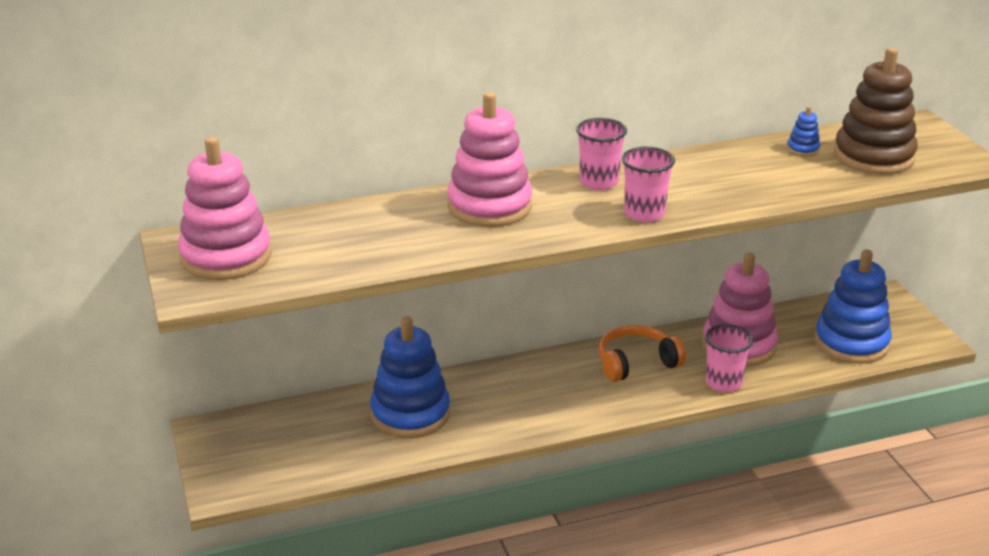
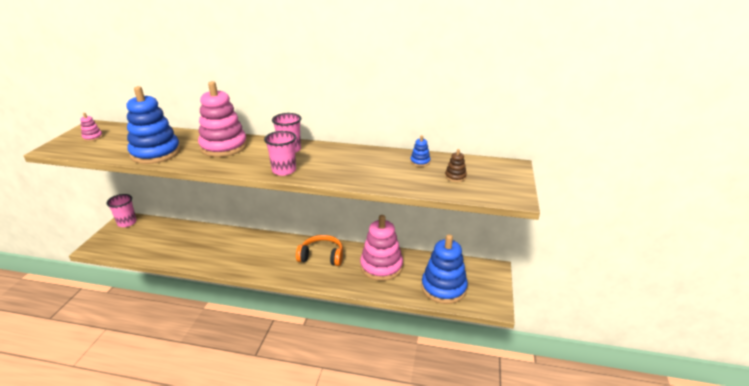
camera: 30 degrees right, 0 degrees up
pink stacking toy [178,137,272,280] -> pink stacking toy [80,113,103,141], size x0.41
blue stacking toy [370,316,450,438] -> blue stacking toy moved to [127,86,181,164]
pink cup [705,324,753,392] -> pink cup moved to [106,194,137,227]
brown stacking toy [834,47,918,174] -> brown stacking toy [445,149,467,182], size x0.41

